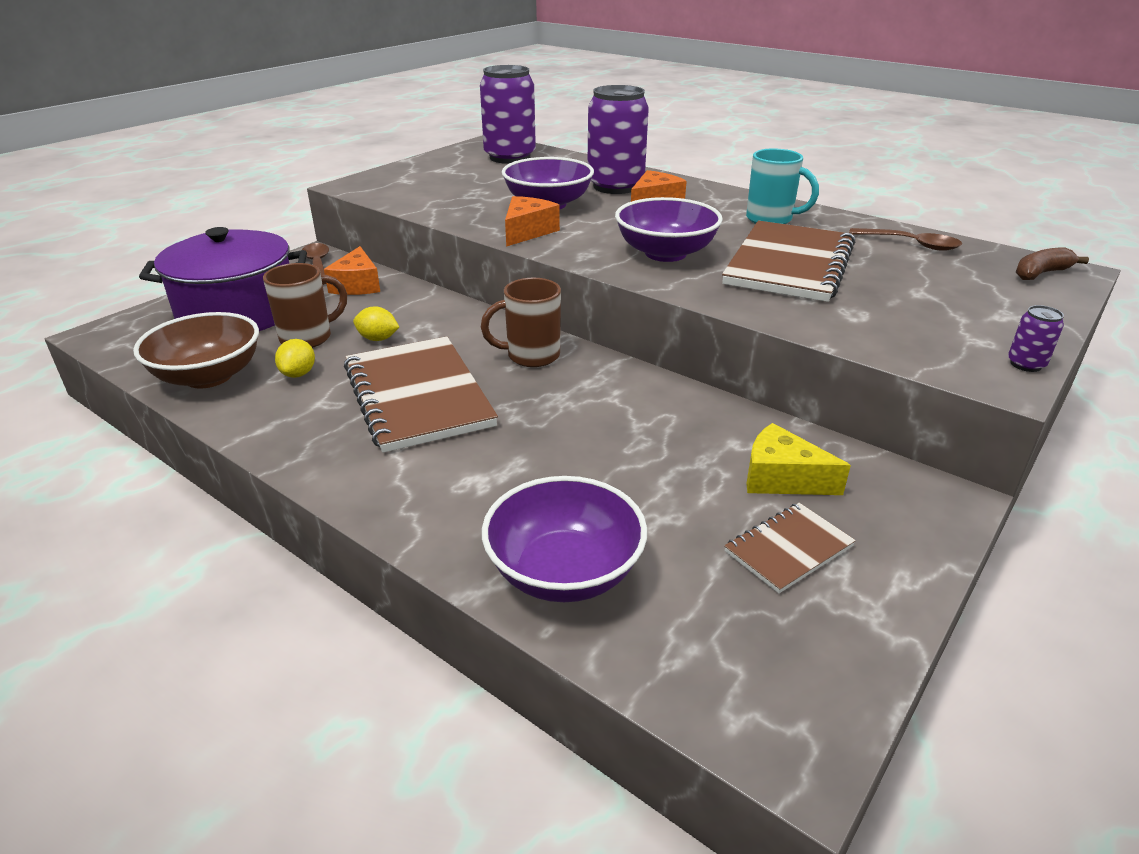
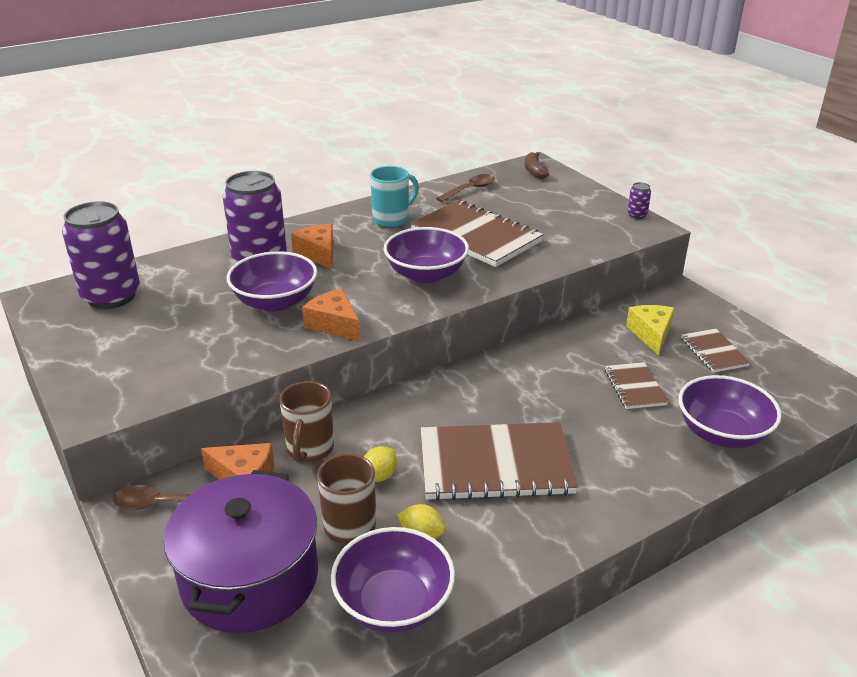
camera: 70 degrees left, 0 degrees up
brown bowl [133,312,259,389] -> purple bowl [331,527,455,633]
brown mug [481,278,561,367] -> brown mug moved to [279,381,334,463]
yellow cheese [746,423,851,495] -> yellow cheese turned 135 degrees clockwise [626,305,675,356]
none -> brown notebook [605,362,668,409]

